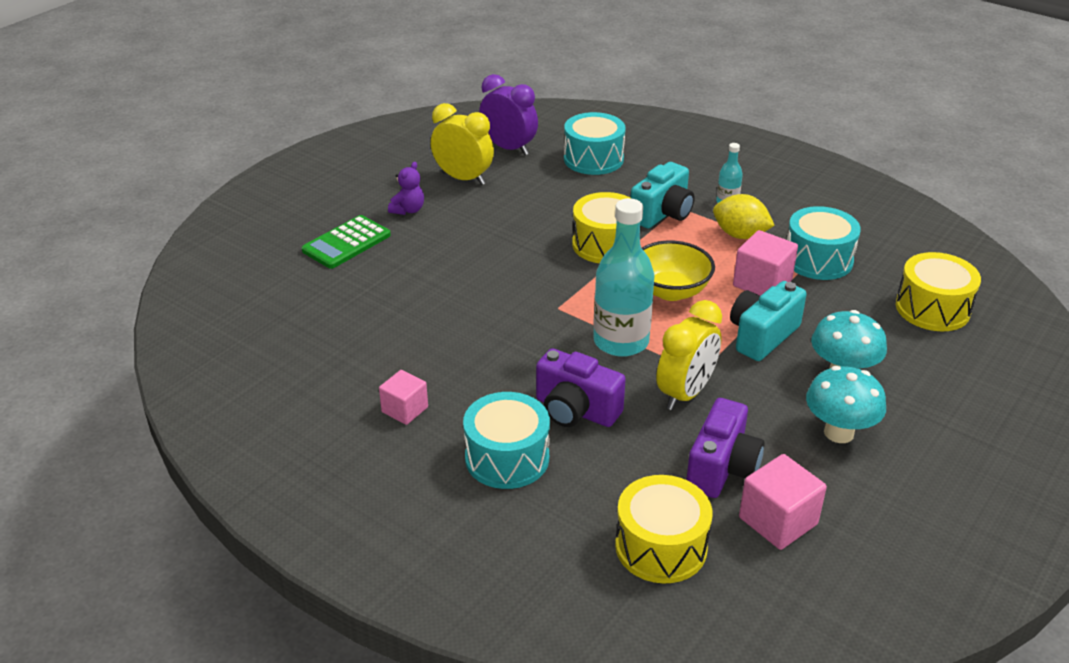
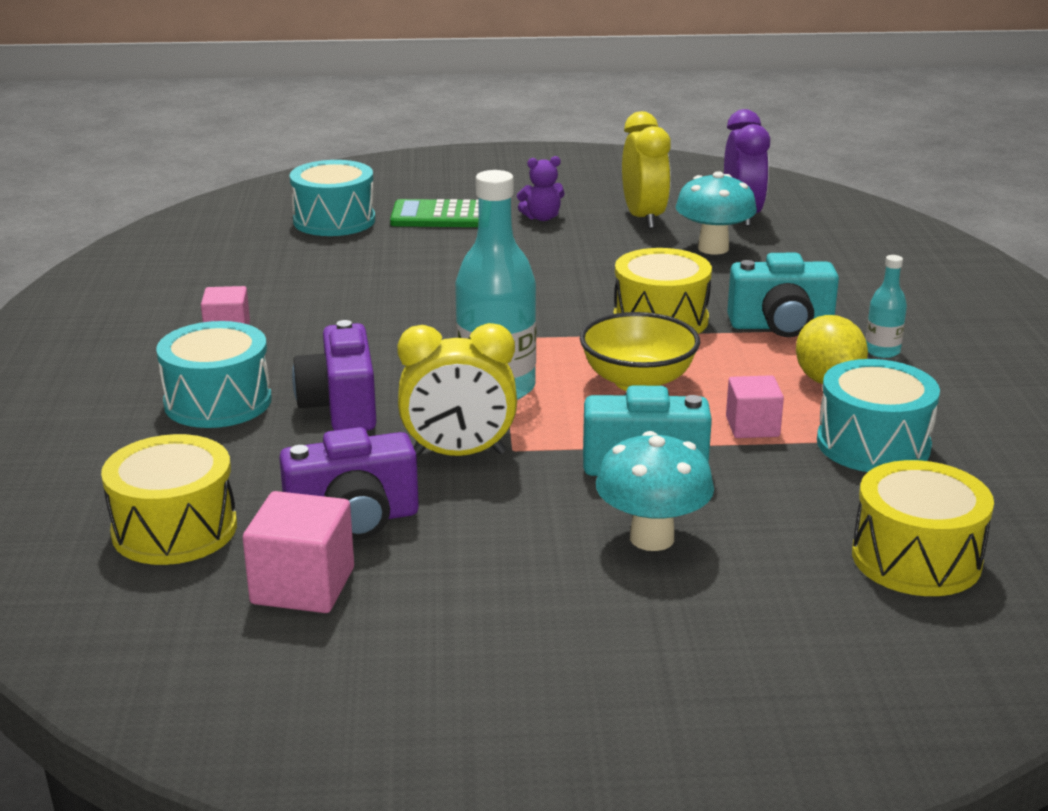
camera: 50 degrees right, 10 degrees down
turquoise drum [564,112,626,175] -> turquoise drum moved to [290,160,375,236]
pink cube [733,230,798,296] -> pink cube [726,375,784,438], size x0.66
turquoise mushroom [806,366,886,443] -> turquoise mushroom moved to [676,171,757,254]

